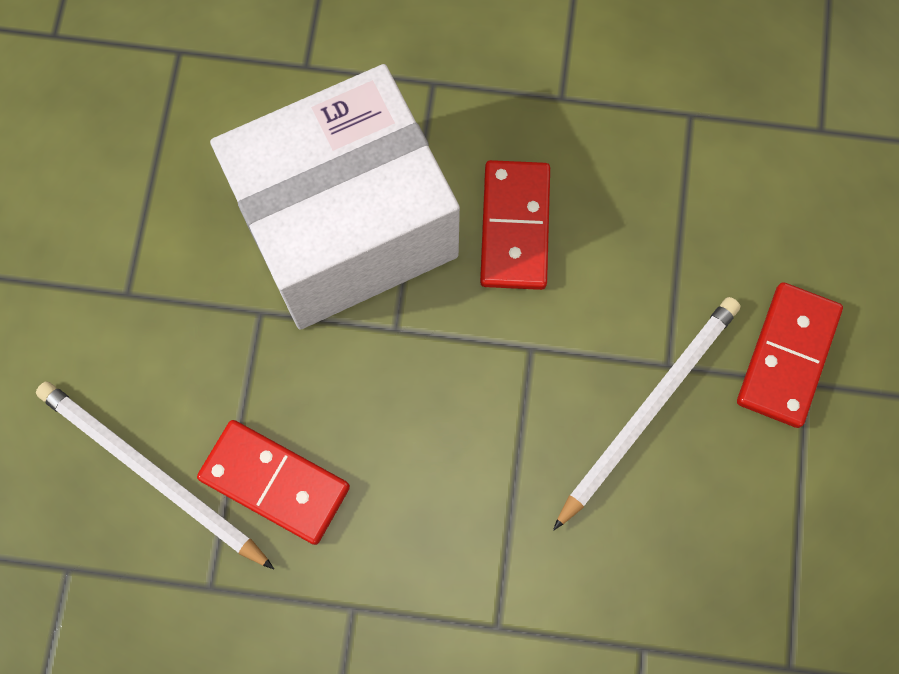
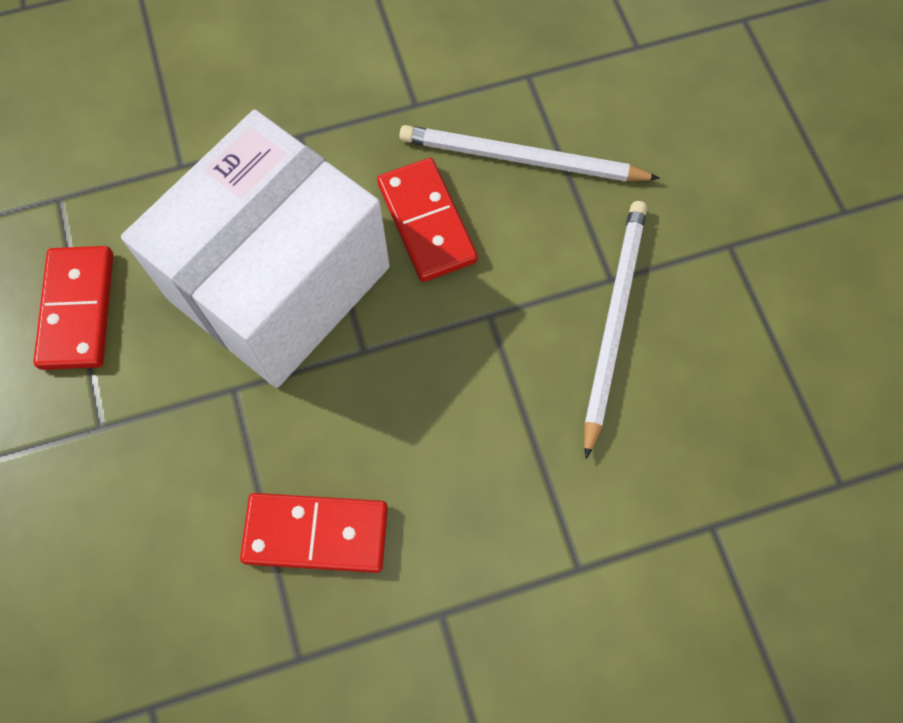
camera: 25 degrees left, 5 degrees down
white pencil [36,382,274,569] -> white pencil moved to [399,125,660,181]
red domino [737,282,843,428] -> red domino moved to [33,246,113,370]

